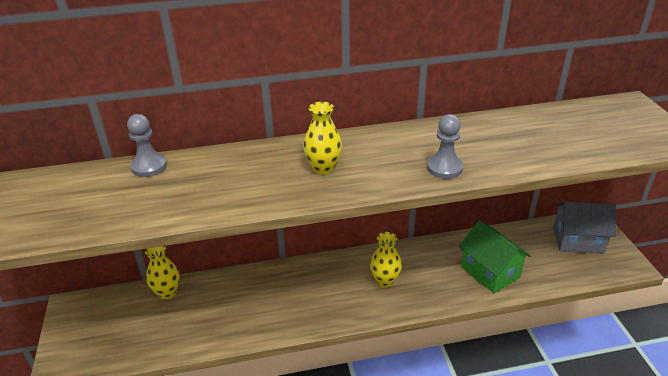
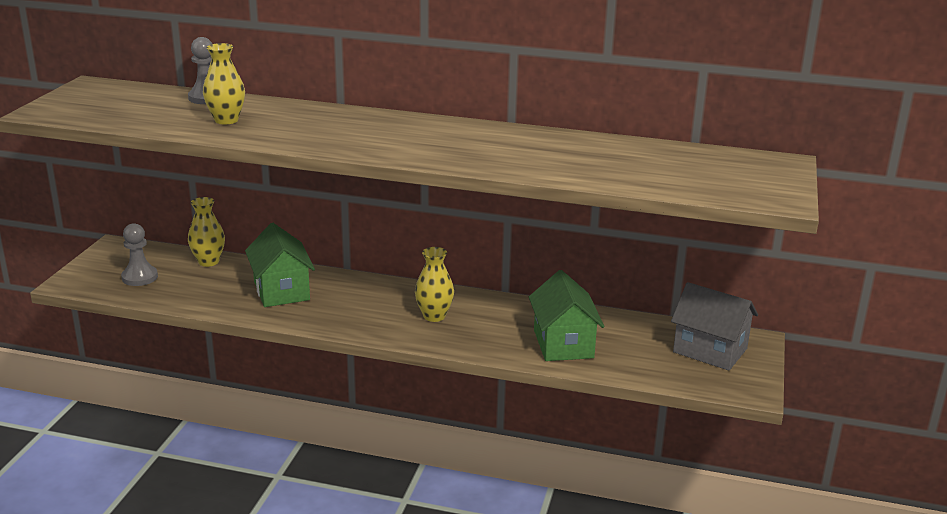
camera: 25 degrees right, 10 degrees down
yellow vase [303,101,342,175] -> yellow vase moved to [203,43,245,125]
grey pawn [427,114,463,179] -> grey pawn moved to [121,223,158,286]
none -> green house [245,223,315,307]

